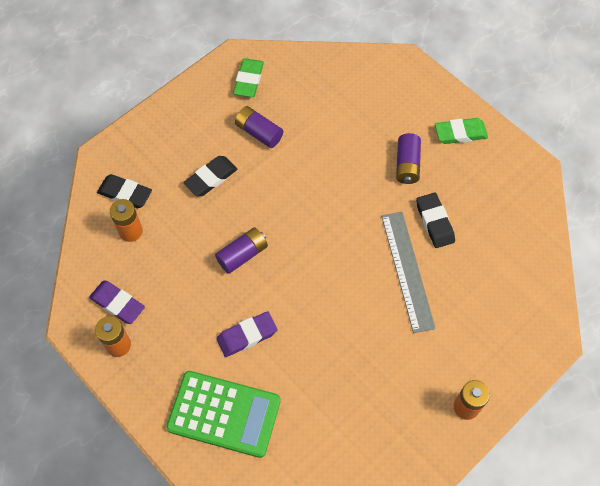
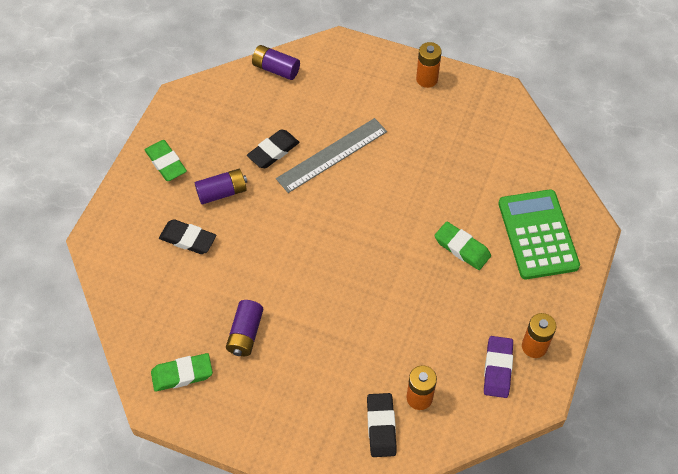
camera: 115 degrees left, 5 degrees down
black eraser [183,156,237,196] -> black eraser moved to [159,219,216,254]
purple battery [215,227,268,274] -> purple battery moved to [252,45,300,80]
purple eraser [217,311,277,357] -> green eraser [434,222,491,270]

